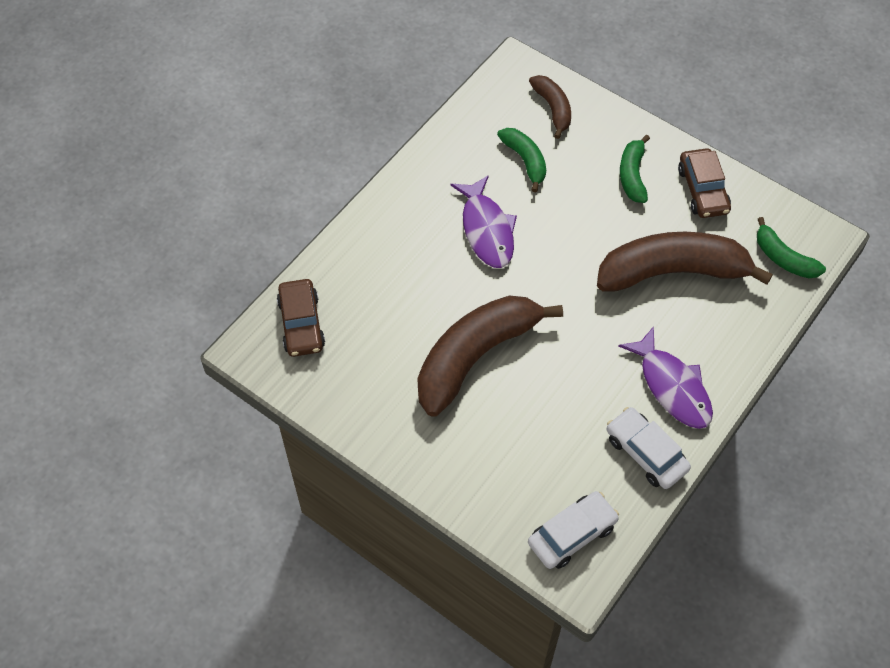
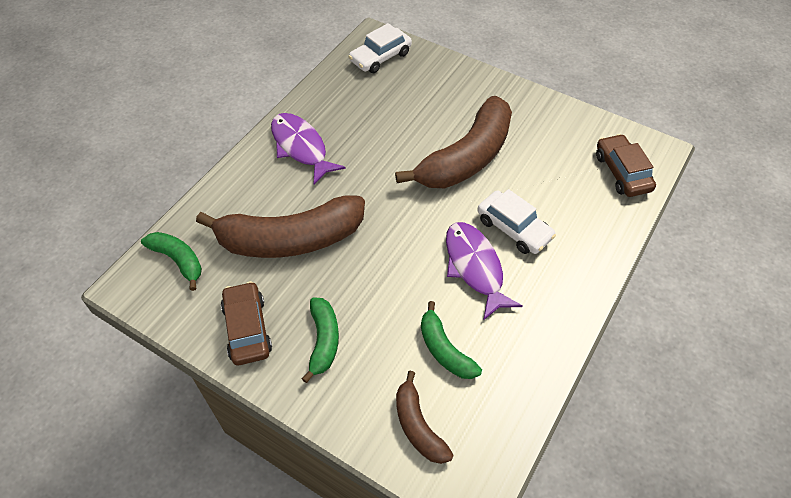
camera: 175 degrees right, 5 degrees down
white car [607,407,691,489] -> white car moved to [477,189,556,254]

